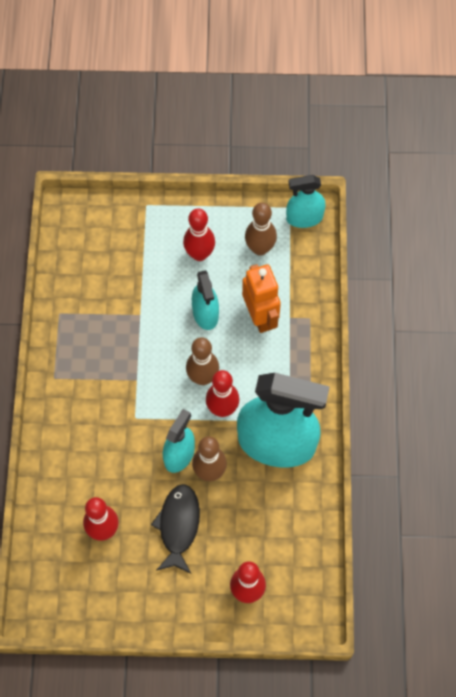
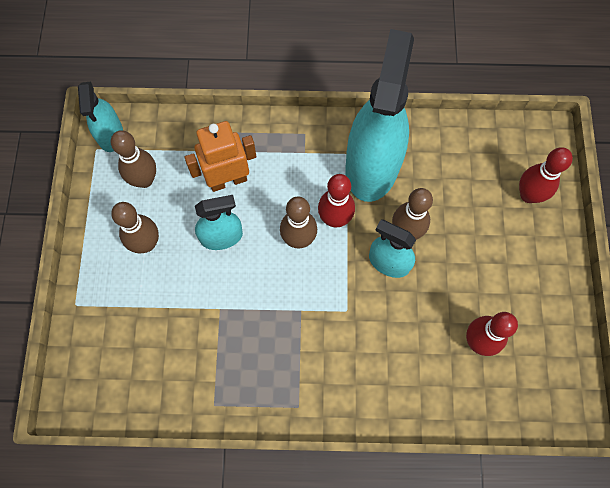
camera: 90 degrees left, 5 degrees up
black fish [151,484,200,574] -> none
red bowling pin [183,208,215,261] -> brown bowling pin [111,202,159,253]

